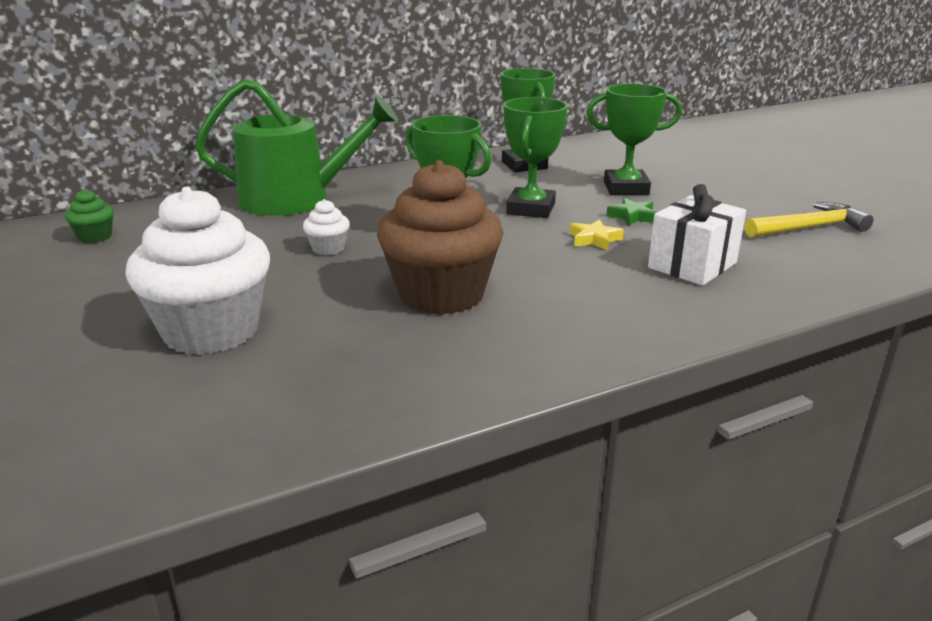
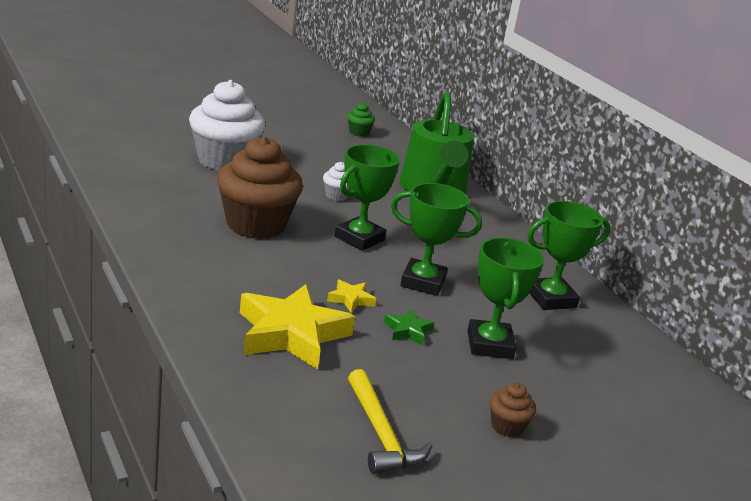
camera: 85 degrees right, 0 degrees up
white gift [648,184,746,286] -> yellow star [240,284,355,370]
none -> brown cupcake [490,382,536,437]

